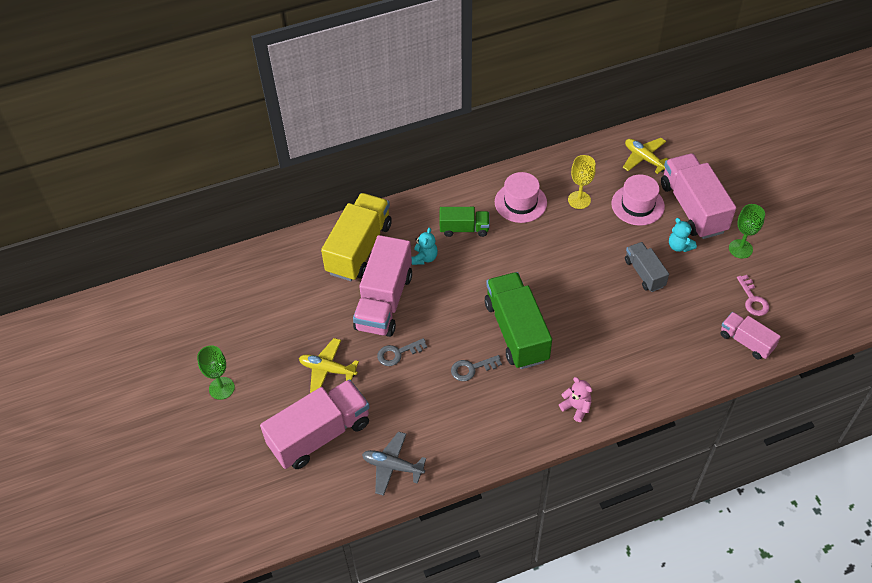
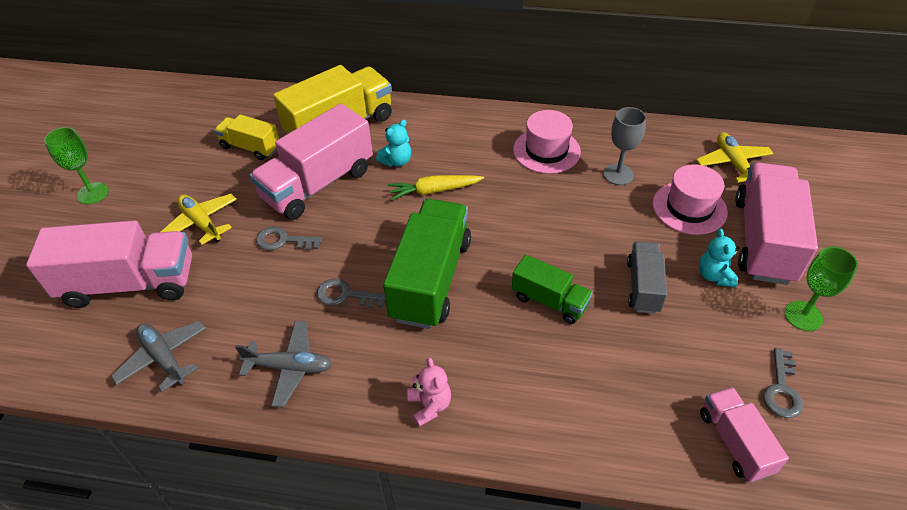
camera: 30 degrees right, 5 degrees down
green truck [439,207,489,237] -> green truck moved to [512,255,593,324]
yellow goblet [568,155,596,209] -> grey goblet [603,107,646,185]
pink key [737,275,769,316] -> grey key [763,348,803,418]
none -> yellow truck [214,114,279,160]
none -> grey plane [235,321,332,408]
none -> yellow carrot [388,175,484,200]

